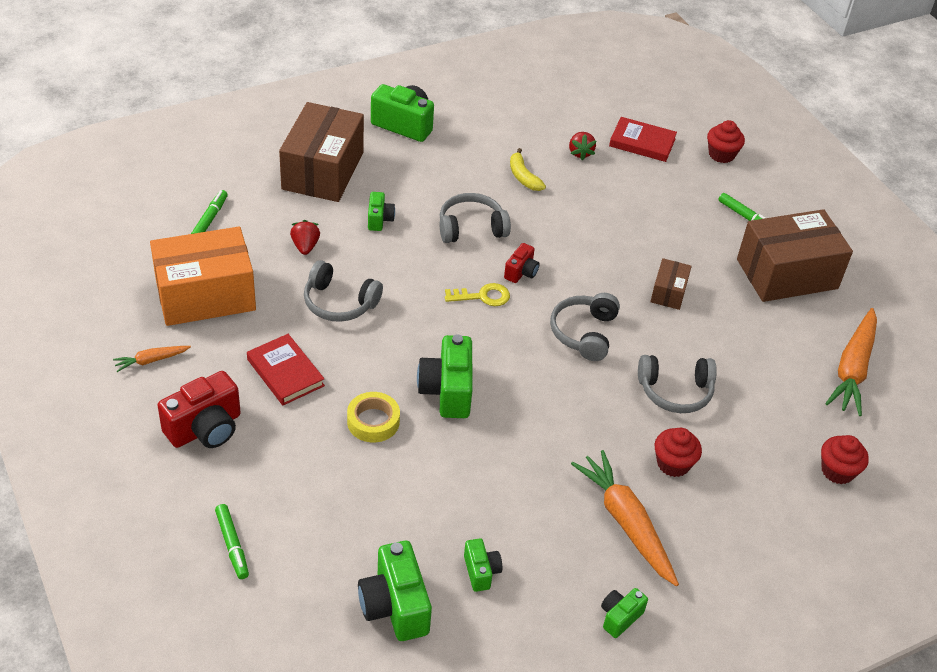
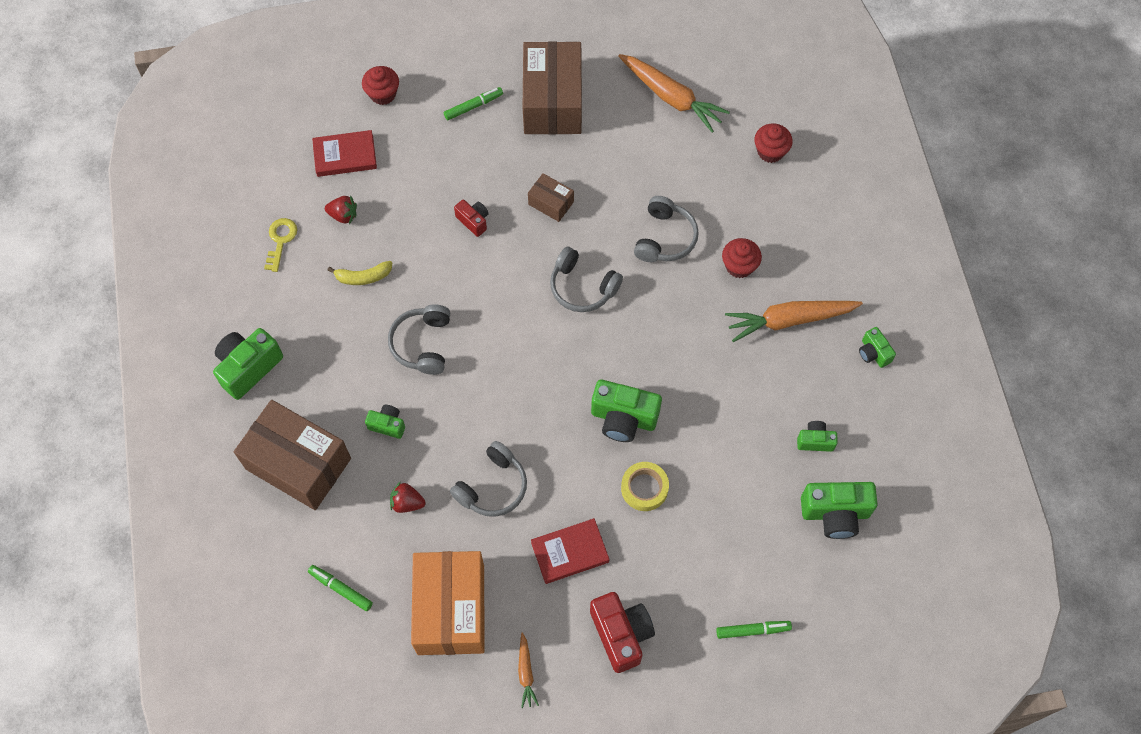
camera: 70 degrees left, 20 degrees up
yellow key [445,283,510,306] -> yellow key moved to [264,218,297,272]
red camera [504,243,540,283] -> red camera moved to [454,200,488,237]
red book [609,117,677,162] -> red book turned 45 degrees clockwise [312,130,377,177]

